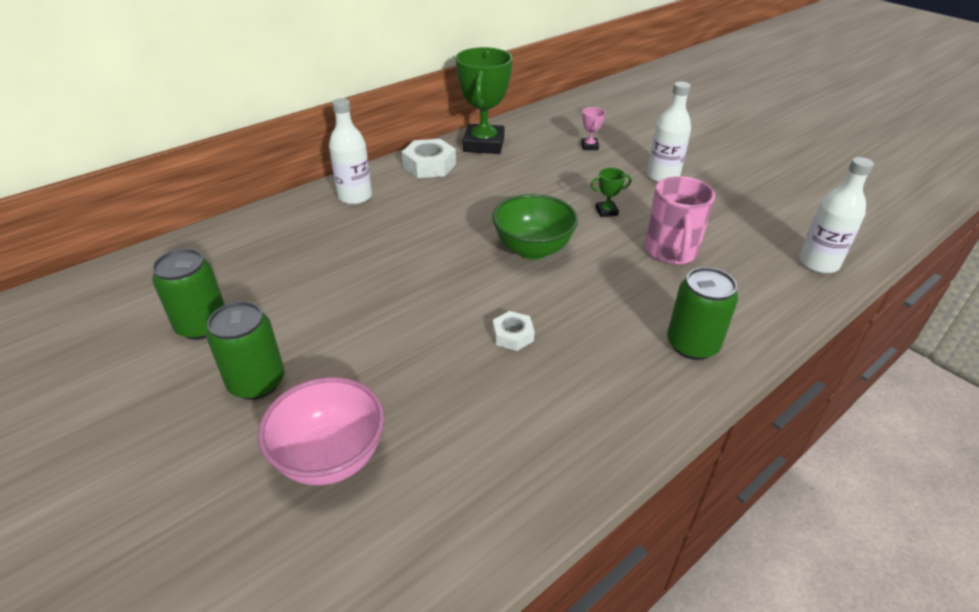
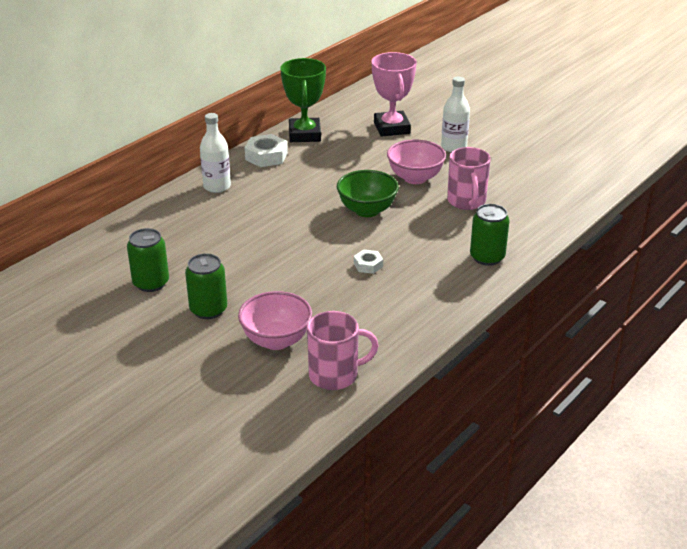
camera: 10 degrees left, 5 degrees down
pink trophy [581,107,605,150] -> pink trophy [371,52,417,137], size x2.39
green trophy [590,168,632,217] -> pink bowl [387,139,446,184]
white bottle [799,157,874,273] -> none
none -> pink mug [307,311,379,390]

